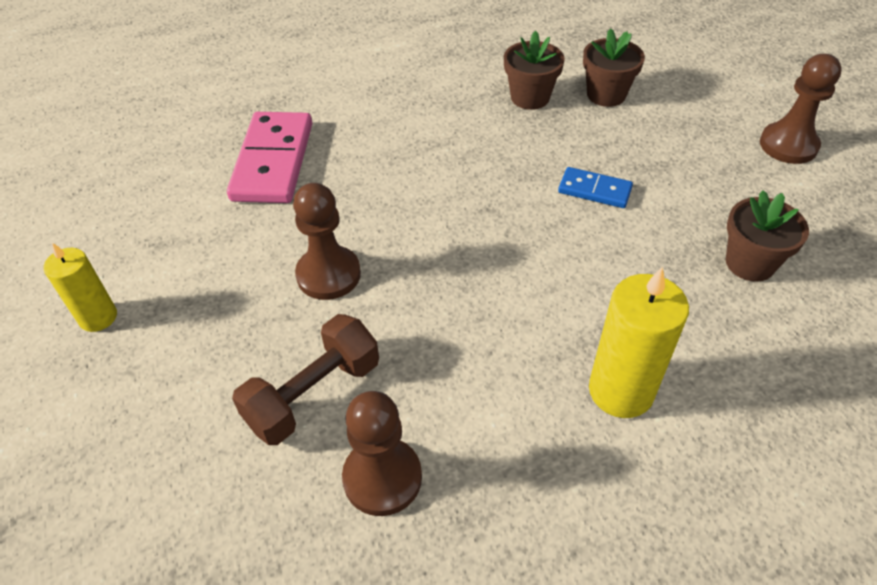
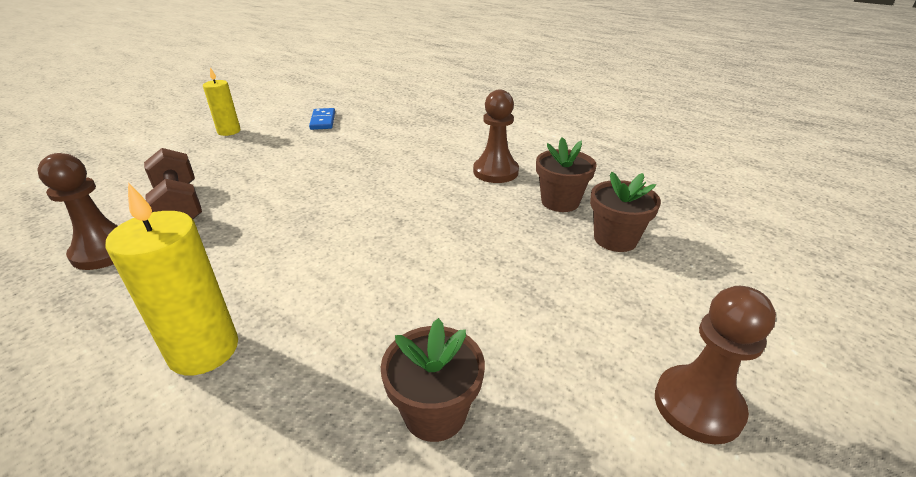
camera: 60 degrees right, 15 degrees down
pink domino [227,112,312,203] -> none
brown dumbbell [232,314,379,445] -> brown dumbbell turned 45 degrees clockwise [144,148,202,219]
brown pawn [293,183,361,300] -> brown pawn moved to [473,90,519,183]
blue domino [558,167,633,208] -> blue domino moved to [309,108,335,130]

